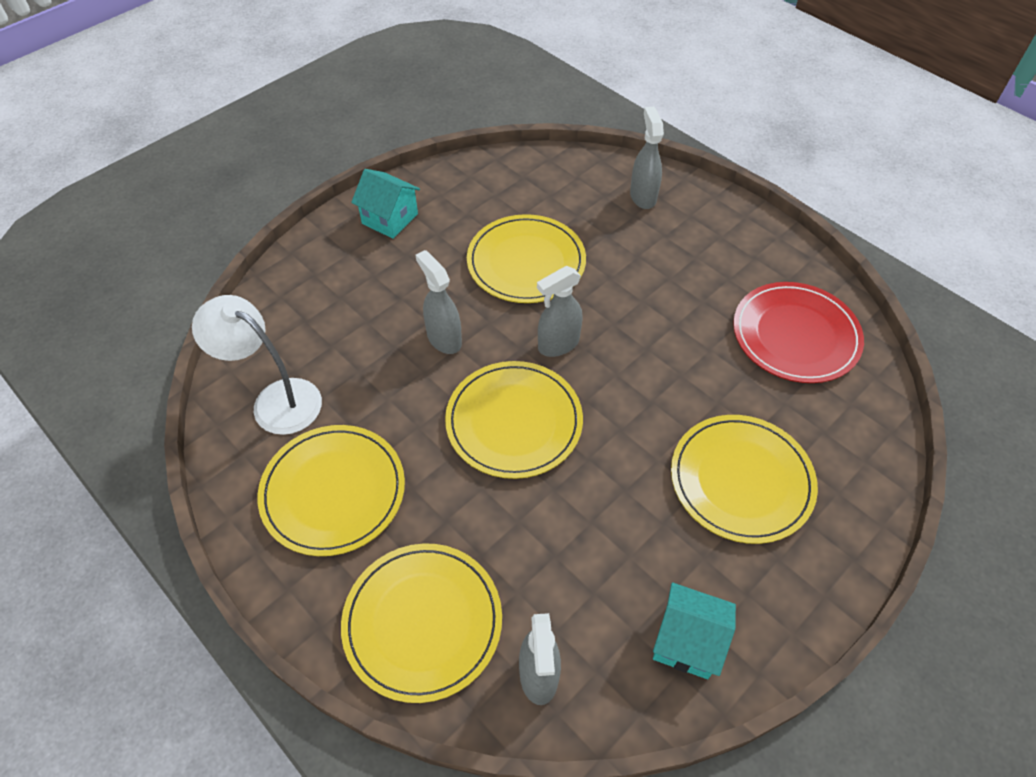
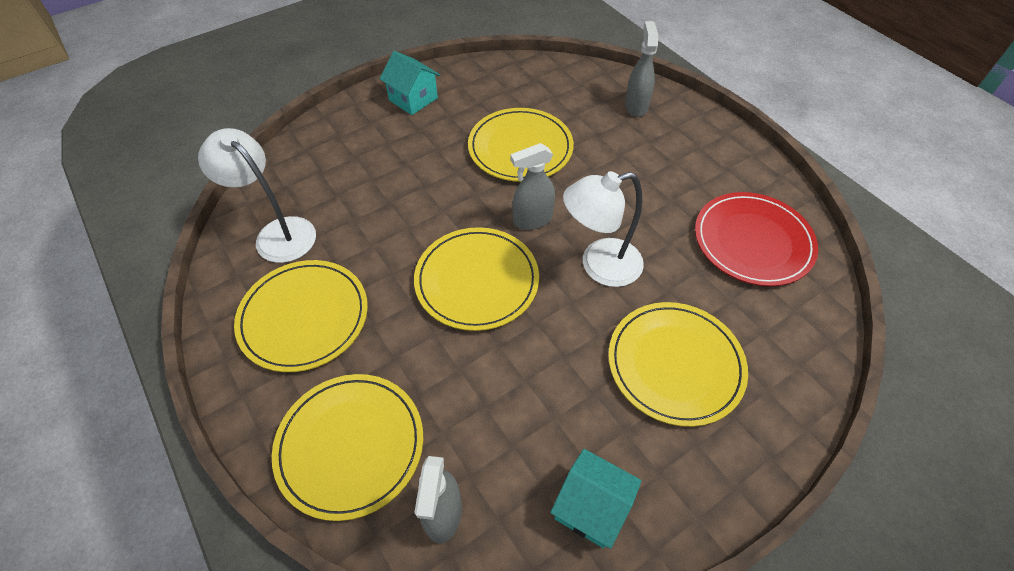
camera: 10 degrees right, 0 degrees up
grey spray bottle [416,250,462,354] -> none
none -> white lamp [563,171,644,287]

